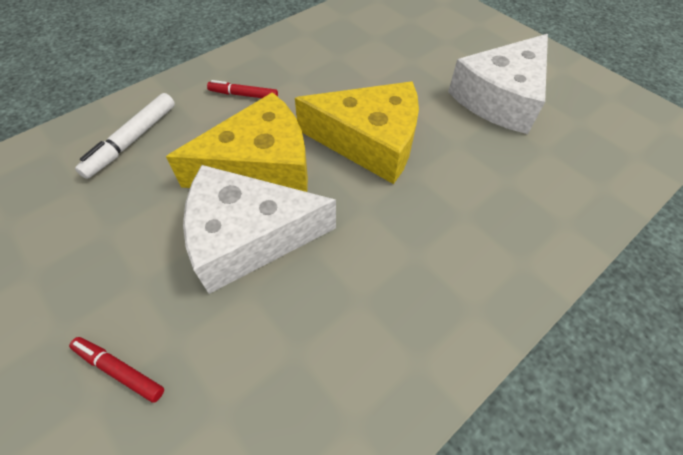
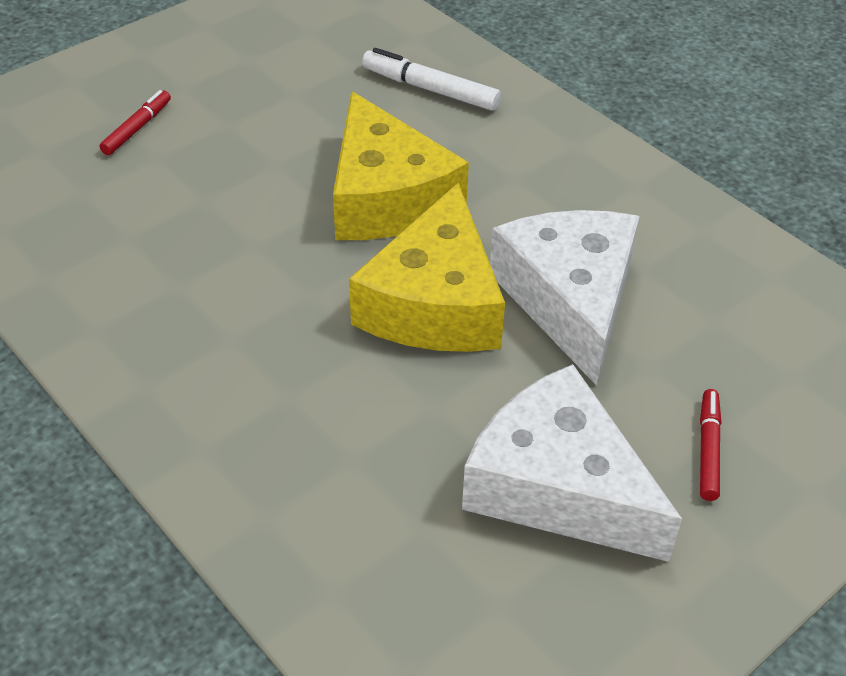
camera: 90 degrees right, 10 degrees down
white cheese [183,165,336,294] -> white cheese moved to [490,210,640,386]
red marker [207,80,278,98] -> red marker moved to [700,389,721,501]

